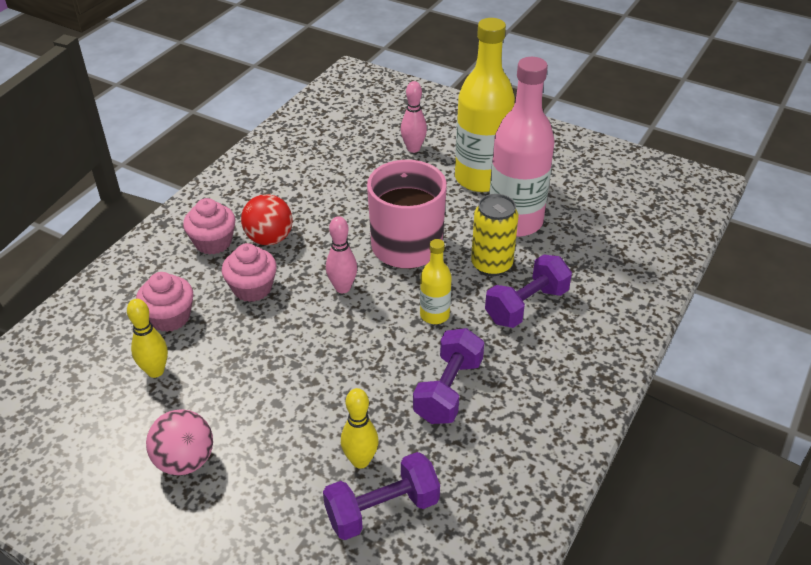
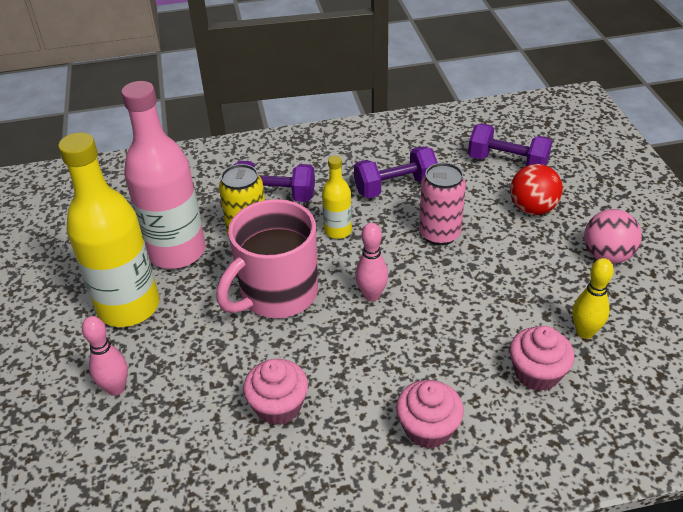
camera: 130 degrees left, 0 degrees up
pink cupcake [222,243,277,302] -> pink cupcake moved to [243,359,308,425]
red ball [241,194,293,245] -> red ball moved to [510,164,563,215]
yellow bowling pin [341,388,379,469] -> none
none -> pink can [419,163,466,246]

